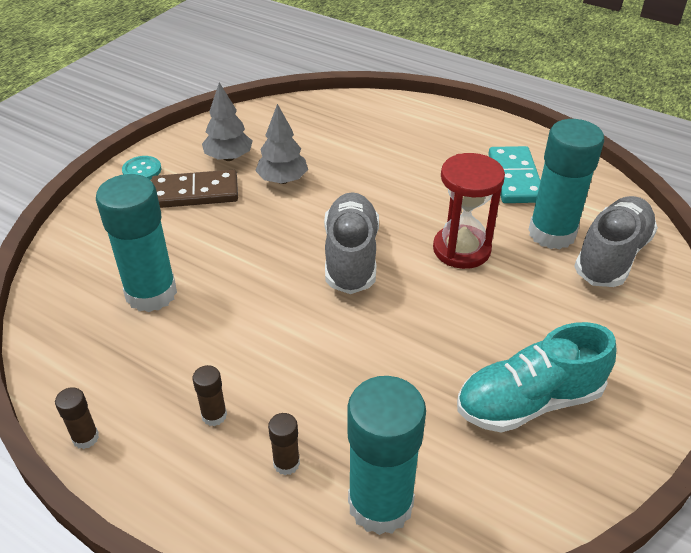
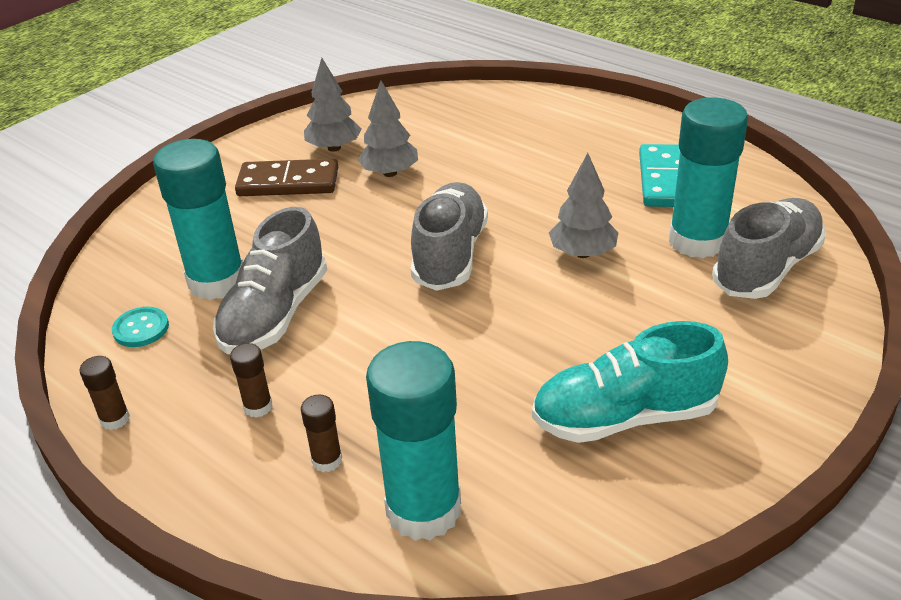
camera: 10 degrees right, 5 degrees down
turquoise button [122,156,161,180] -> turquoise button moved to [112,307,169,347]
red hourglass [433,153,505,269] -> grey tree [549,153,619,258]
none -> grey shoe [213,207,327,354]

